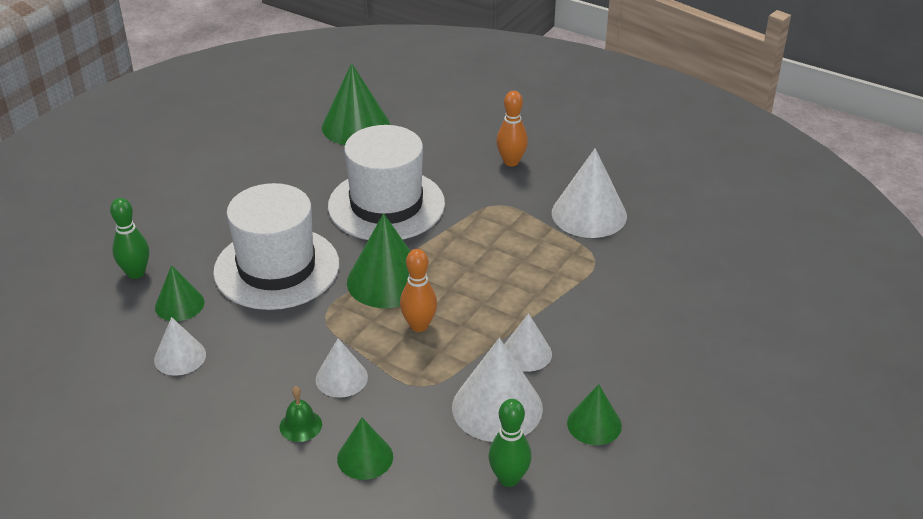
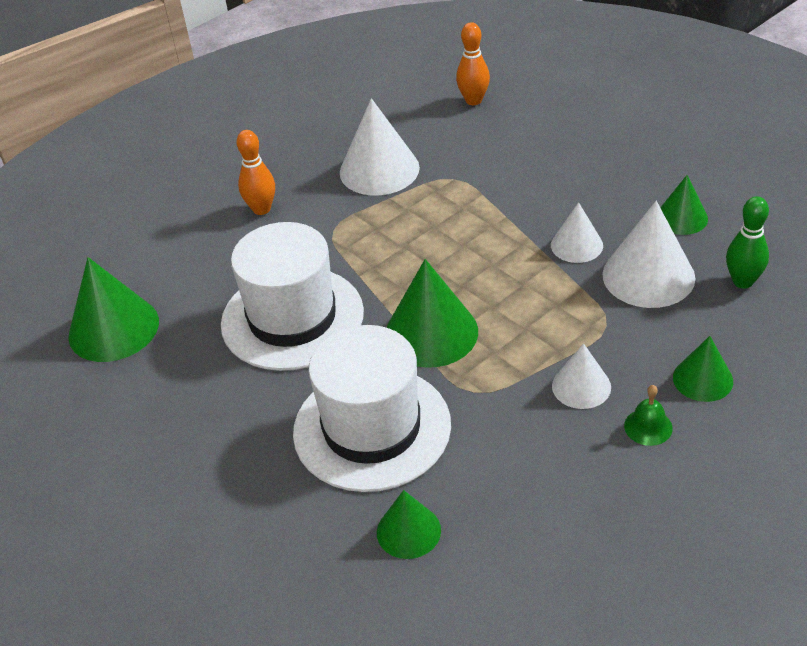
camera: 70 degrees left, 5 degrees up
green bowling pin [110,198,149,279] -> none
white cone [154,317,206,376] -> none
orange bowling pin [400,249,437,332] -> orange bowling pin moved to [456,22,490,105]

